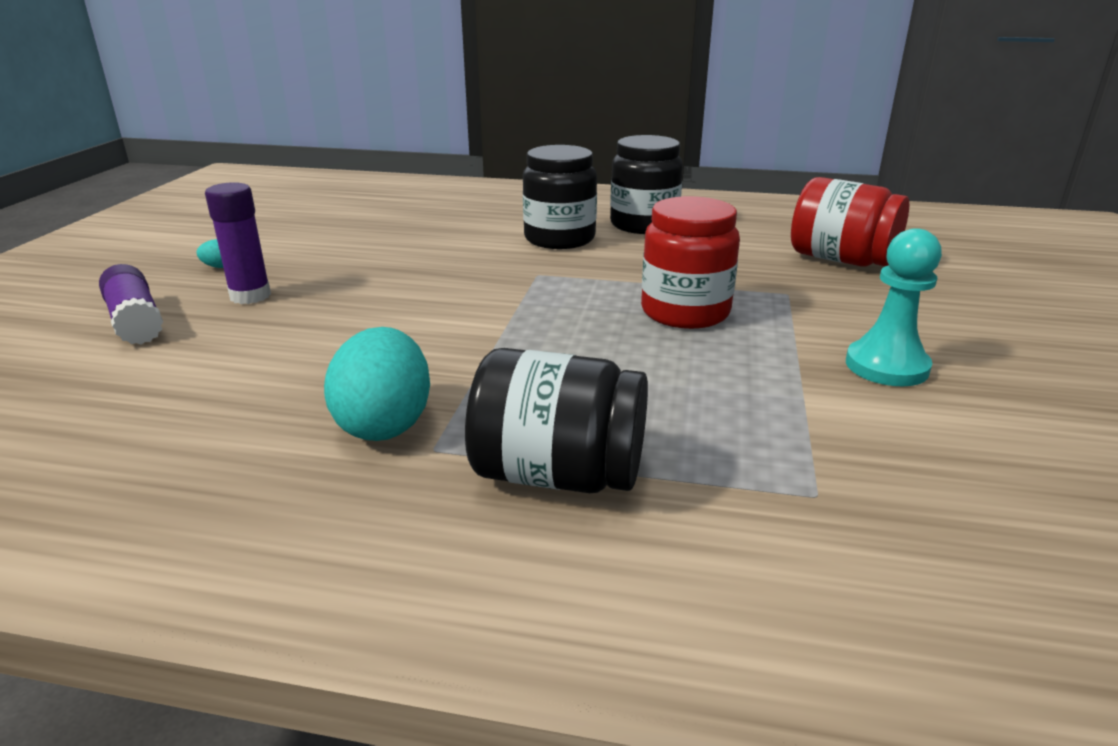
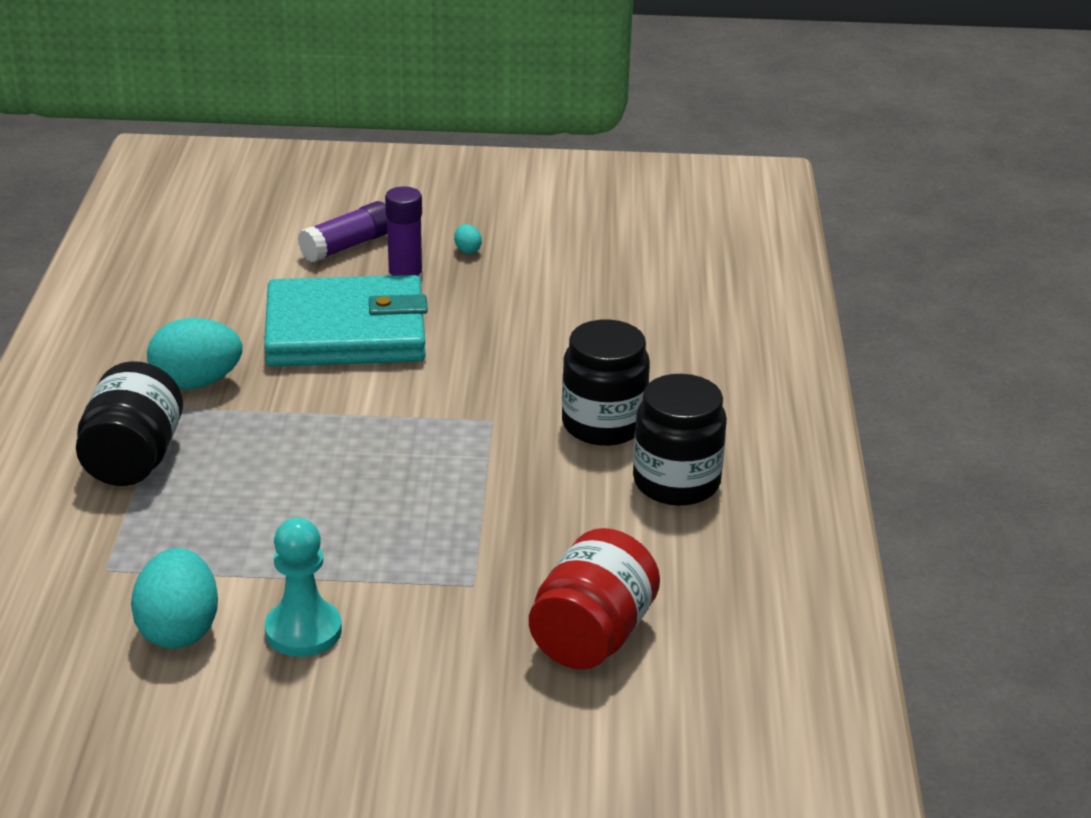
camera: 80 degrees right, 5 degrees up
red jar [641,196,740,329] -> none
none -> turquoise egg [131,548,218,649]
none -> turquoise wallet [264,275,428,367]

